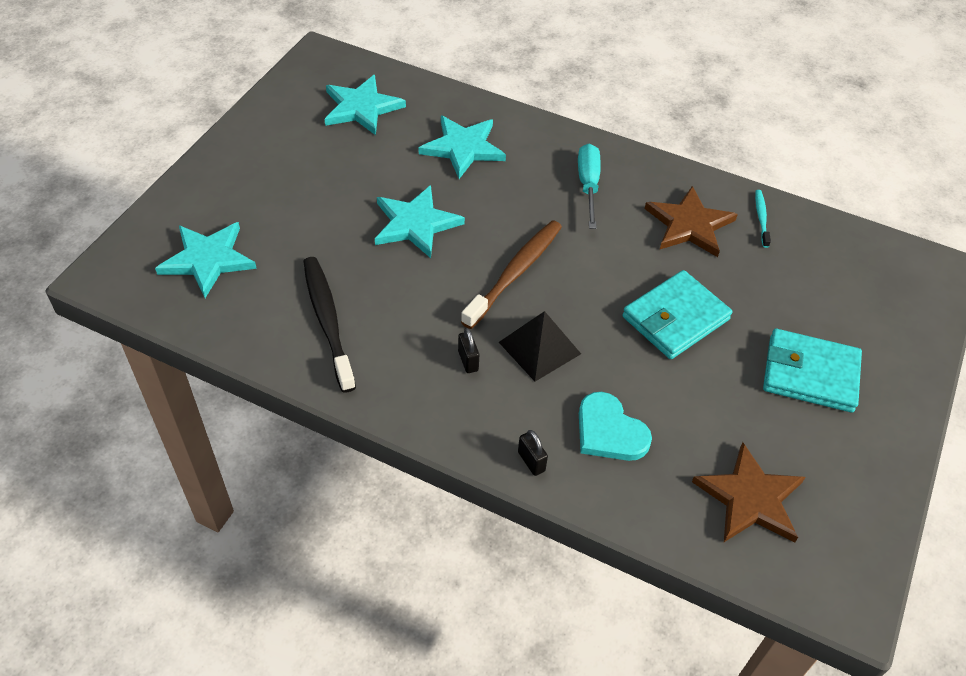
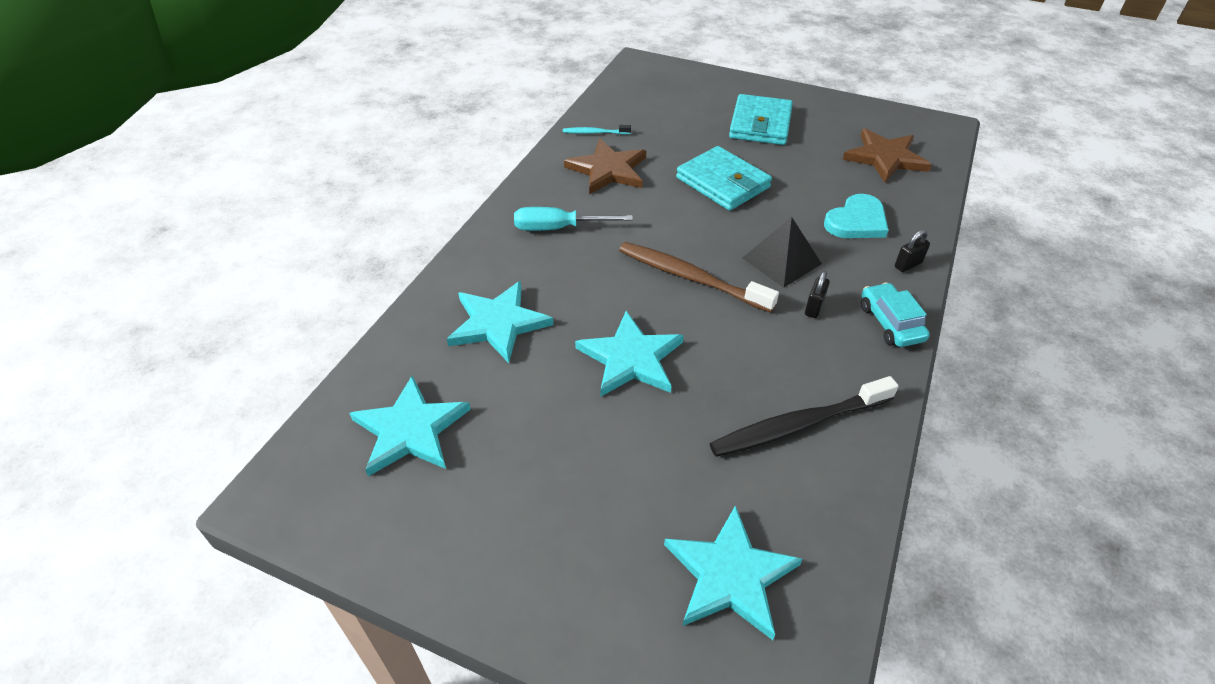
camera: 90 degrees left, 5 degrees down
black padlock [458,328,479,373] -> black padlock turned 45 degrees counterclockwise [805,271,830,318]
none -> turquoise car [861,283,930,347]

